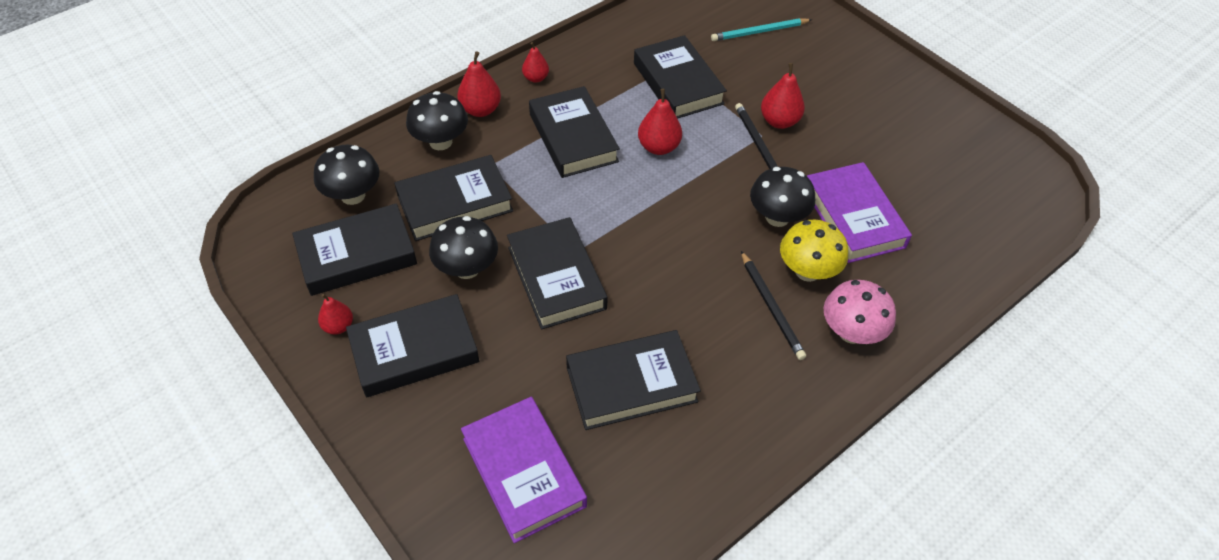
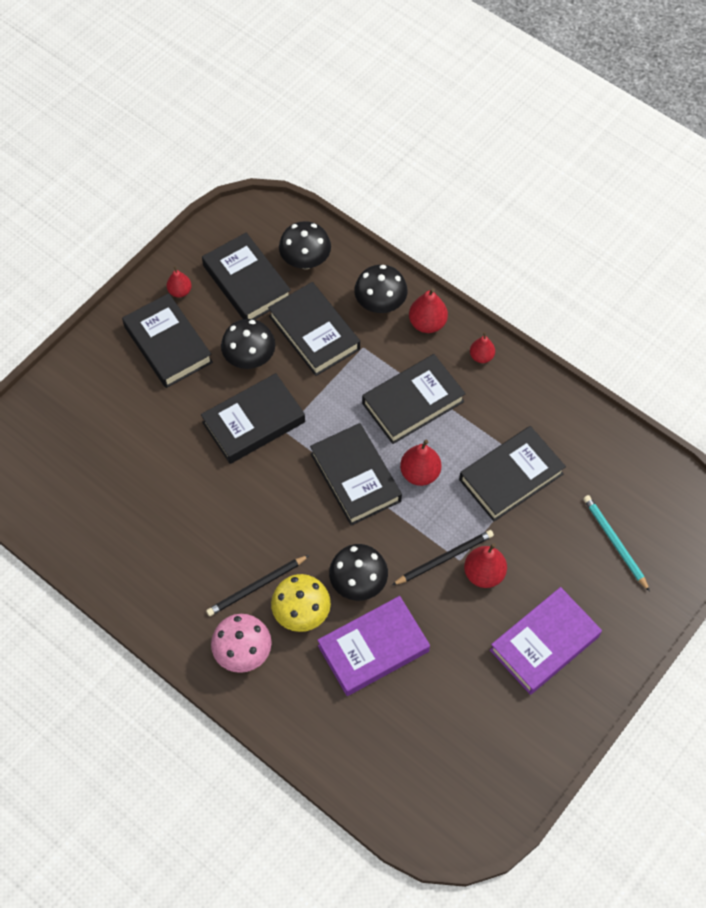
camera: 80 degrees right, 10 degrees up
purple book [461,397,587,543] -> purple book moved to [490,587,602,695]
black book [566,330,701,430] -> black book moved to [310,423,402,526]

